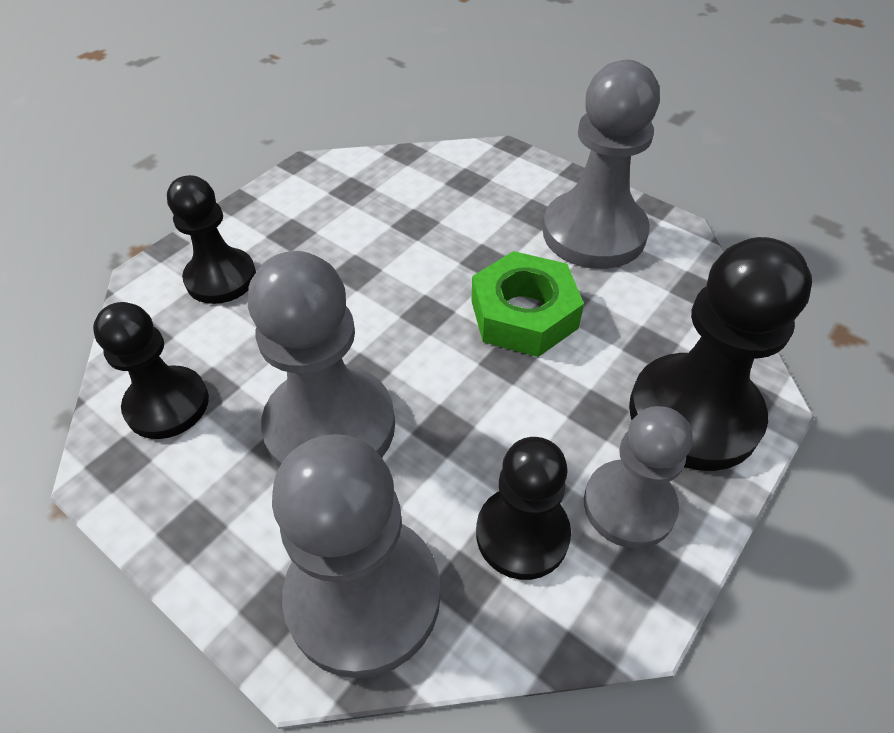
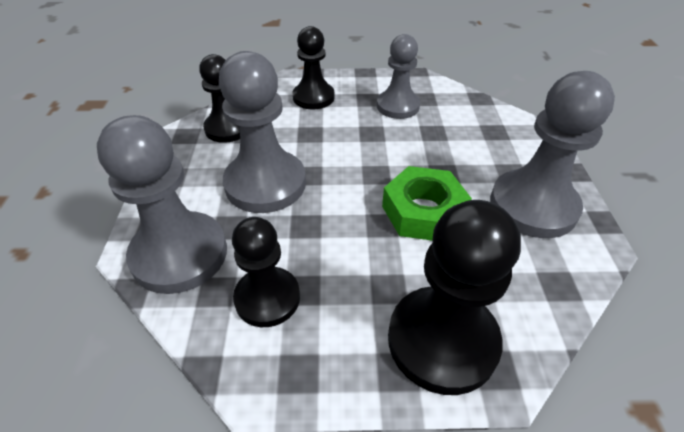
camera: 50 degrees right, 5 degrees down
grey pawn [584,406,692,549] -> grey pawn moved to [377,34,420,119]

